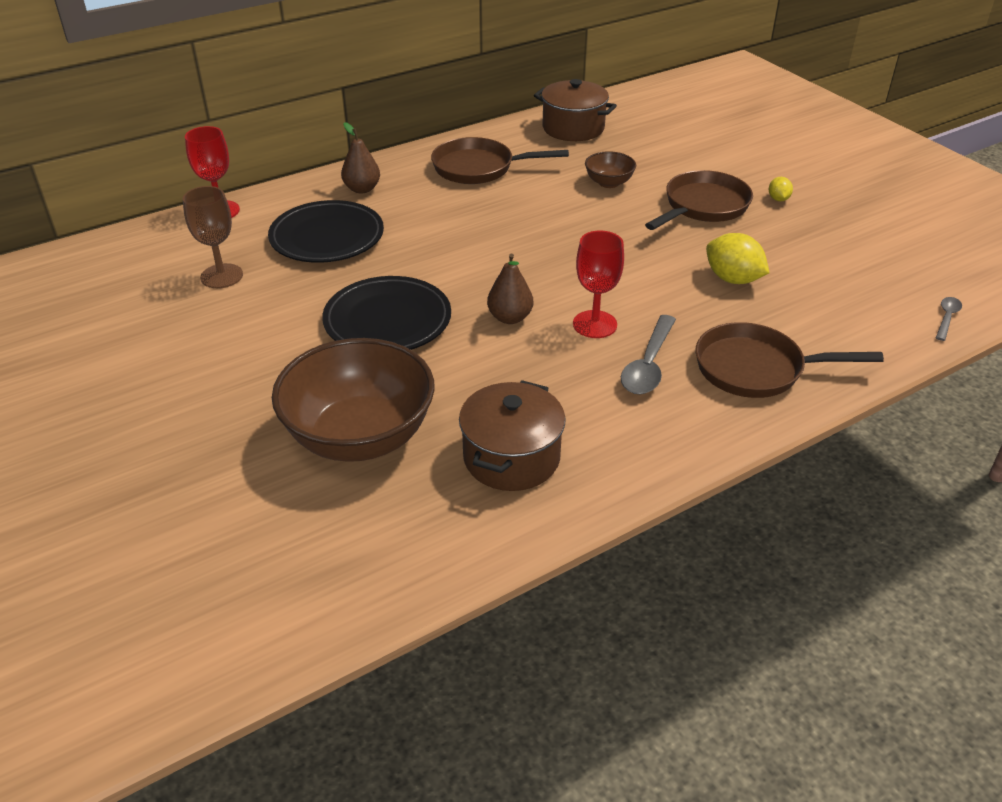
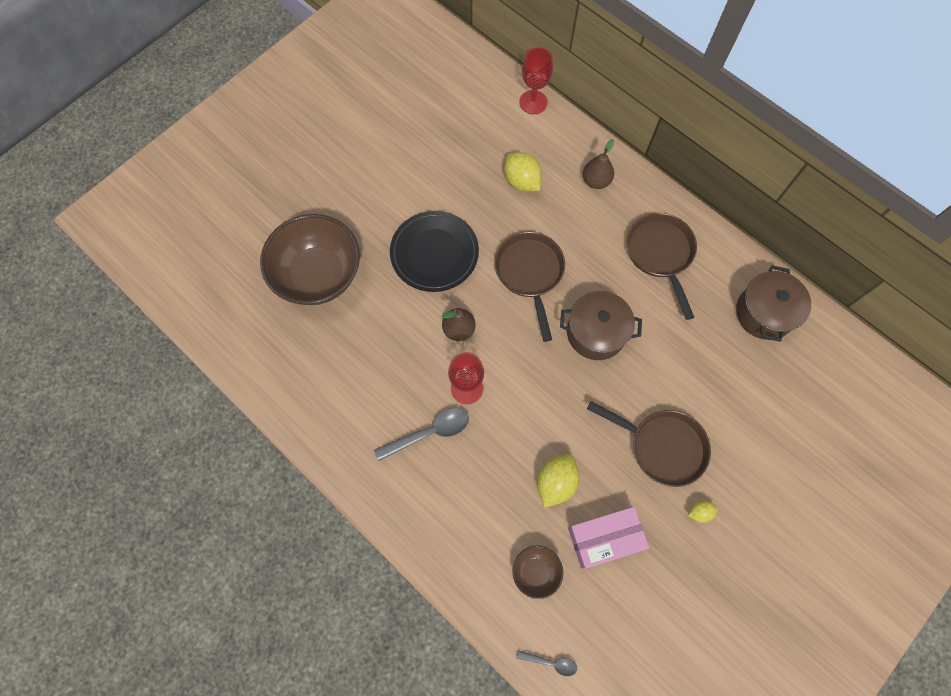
camera: 75 degrees right, 30 degrees up
brown goblet [183,186,243,288] -> none
black plate [268,200,384,263] -> yellow lemon [504,152,542,192]
brown pot [459,380,566,491] -> brown pot moved to [560,291,642,360]
brown bowl [585,151,636,188] -> brown bowl moved to [512,545,563,599]
grey spoon [621,315,676,394] -> grey spoon turned 150 degrees clockwise [374,408,469,461]
brown pan [695,322,884,398] -> brown pan moved to [494,232,565,342]
none -> pink box [568,507,649,569]

